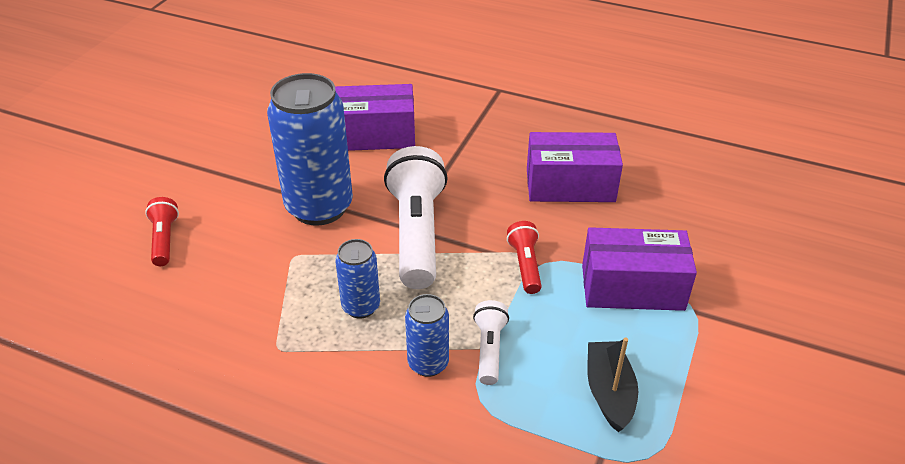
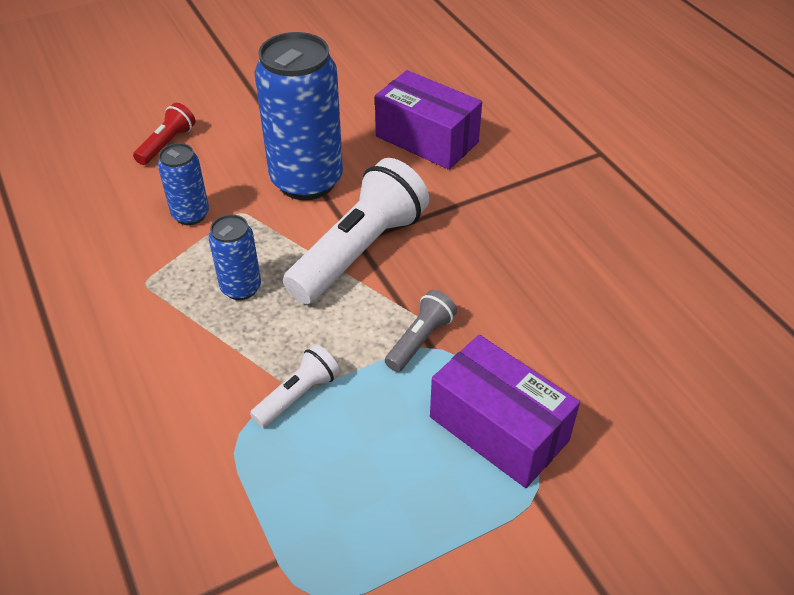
camera: 40 degrees right, 5 degrees up
blue can [405,294,449,377] -> blue can moved to [158,143,209,225]
red flashlight [507,221,542,294] -> grey flashlight [385,290,457,372]
purple box [527,132,623,202] -> none
black boat [587,338,638,432] -> none

